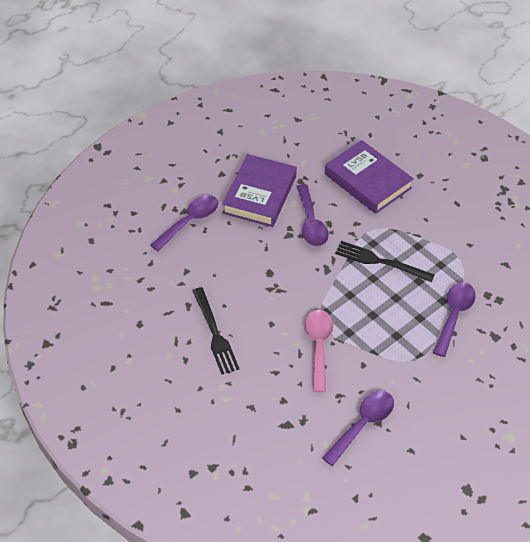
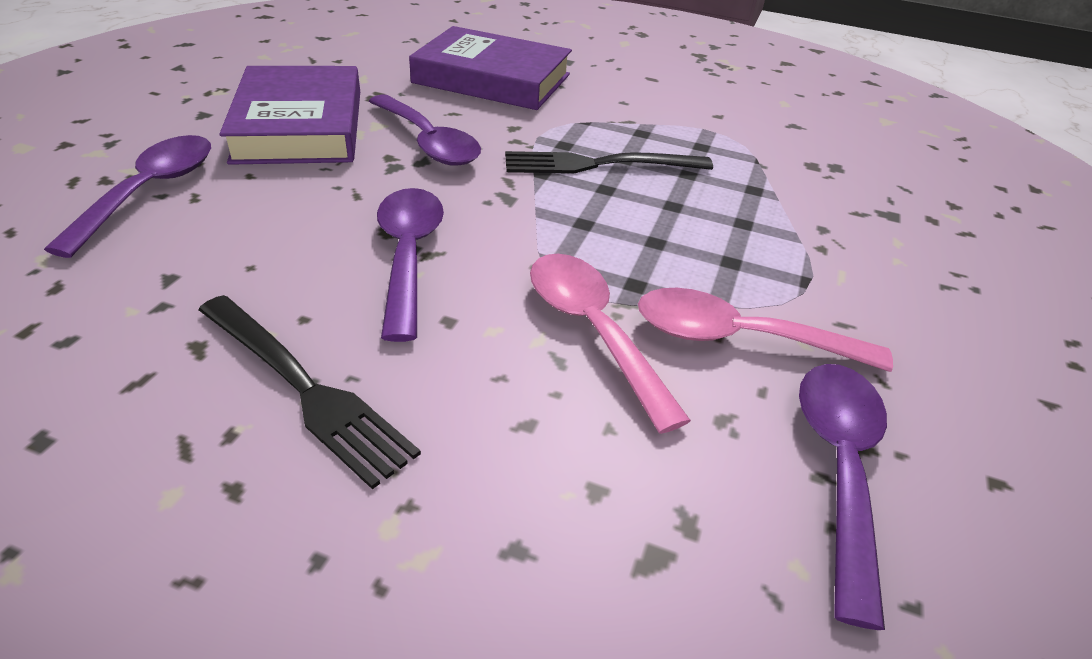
camera: 30 degrees left, 10 degrees down
purple spoon [433,282,476,357] -> purple spoon moved to [377,188,444,342]
none -> pink spoon [638,288,893,372]

